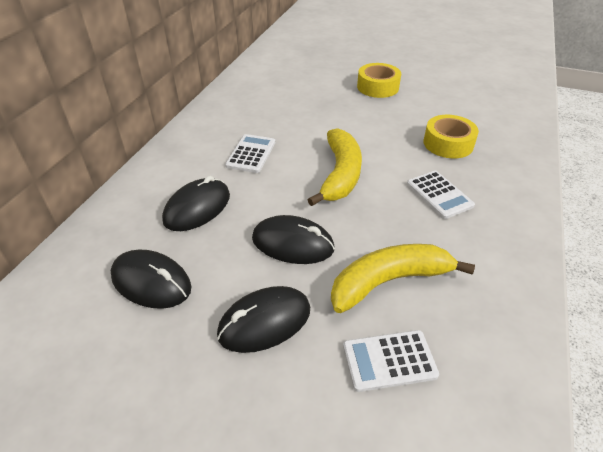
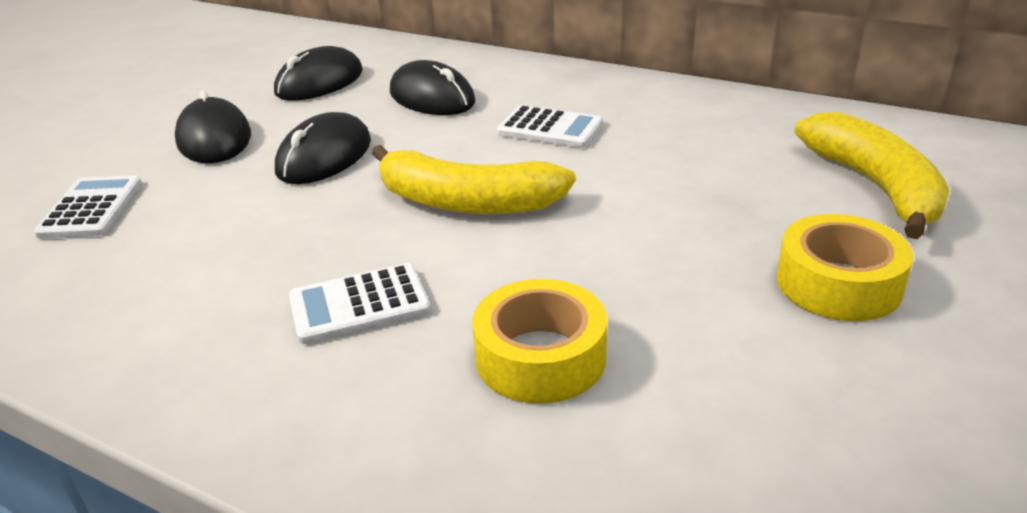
camera: 100 degrees right, 10 degrees down
yellow banana [331,244,475,313] -> yellow banana moved to [794,112,949,239]

